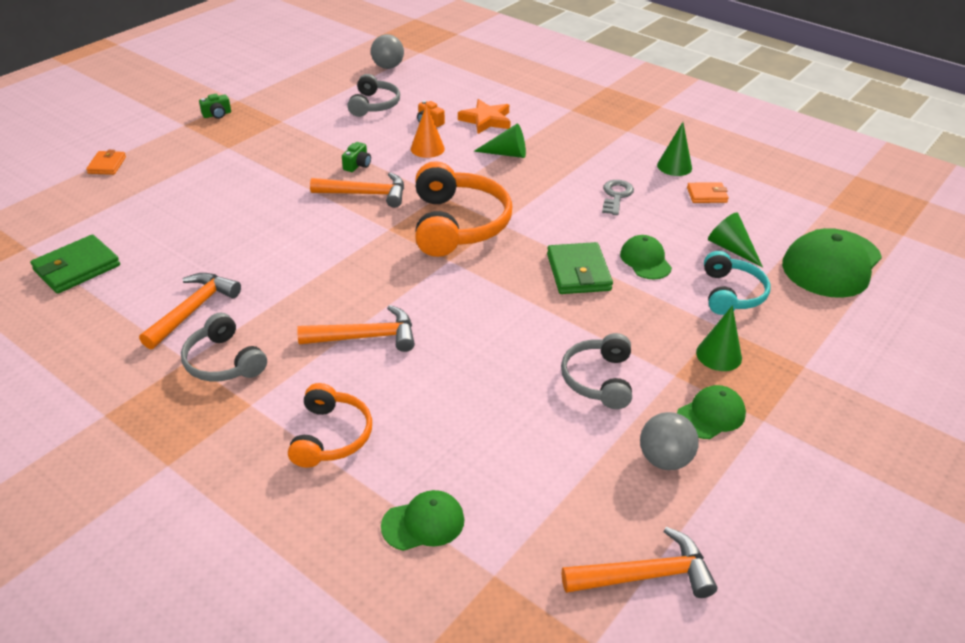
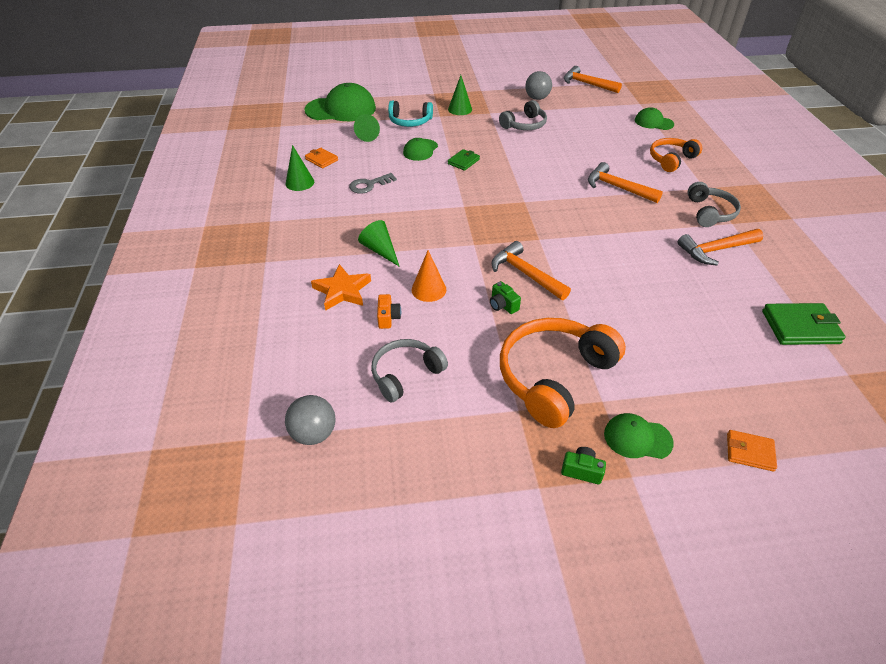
camera: 135 degrees left, 5 degrees up
orange wallet [86,150,126,175] -> orange wallet turned 60 degrees clockwise [727,430,777,472]
green camera [342,142,371,172] -> green camera turned 105 degrees counterclockwise [490,281,521,314]
orange headphones [415,161,512,257] -> orange headphones moved to [500,318,626,428]
green wallet [547,242,613,294] -> green wallet [448,149,480,171], size x0.60
green cap [677,385,746,439] -> green cap moved to [604,413,674,459]
turquoise headphones [704,251,770,315] -> turquoise headphones turned 135 degrees counterclockwise [388,101,433,127]

